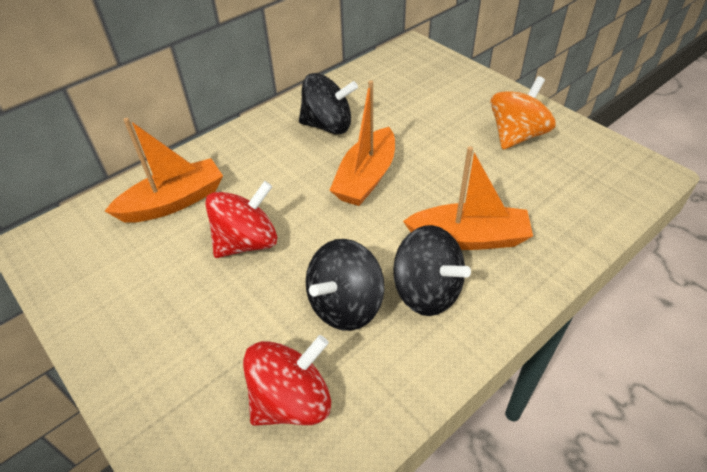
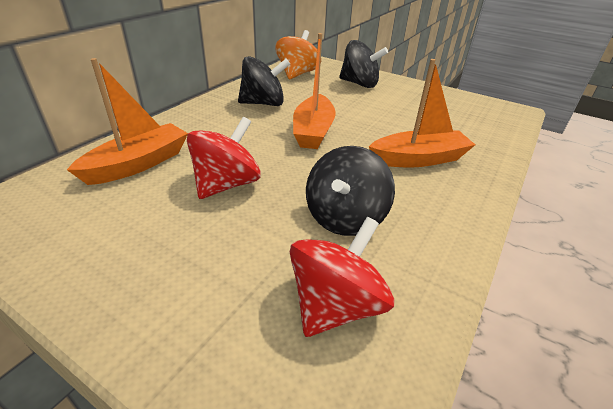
camera: 20 degrees left, 10 degrees down
black spinning top [393,225,471,316] -> black spinning top moved to [339,40,388,88]
orange spinning top [490,76,556,150] -> orange spinning top moved to [275,30,317,79]

